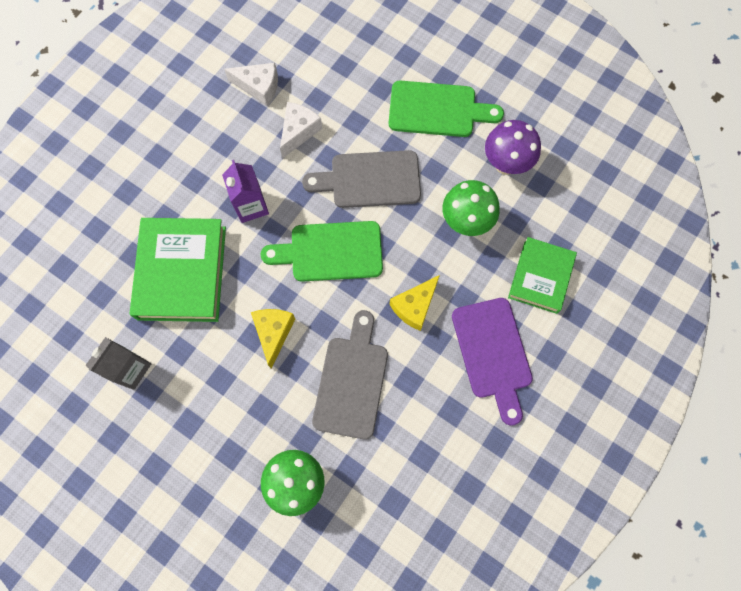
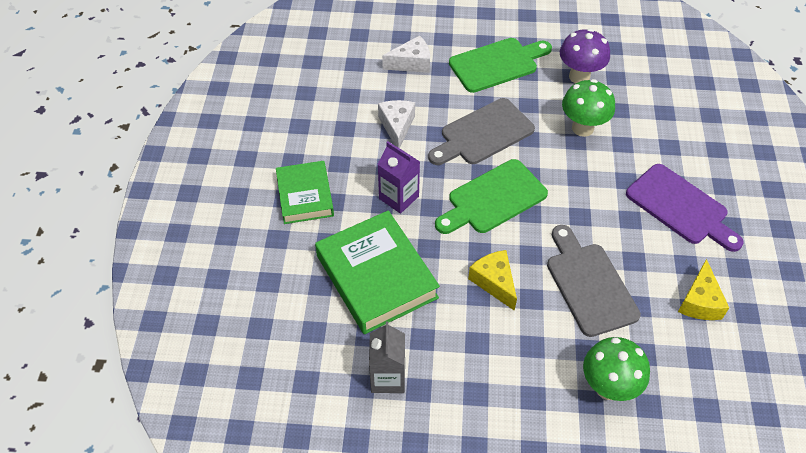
camera: 30 degrees left, 20 degrees down
white cheese [224,63,278,106] -> white cheese moved to [382,35,430,73]
yellow cheese [390,275,440,331] -> yellow cheese moved to [678,259,729,320]
green book [508,237,577,314] -> green book moved to [276,161,334,224]

